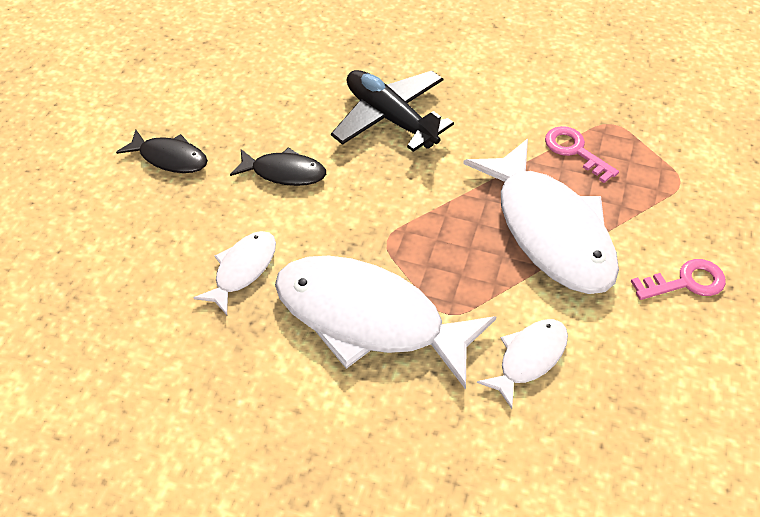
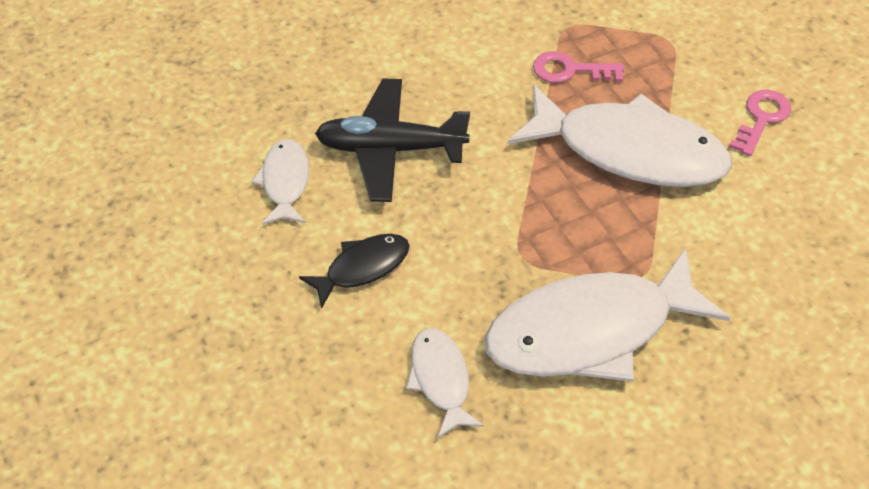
camera: 45 degrees left, 0 degrees up
black fish [116,130,208,173] -> none
white fish [477,319,568,409] -> white fish moved to [251,139,309,225]

